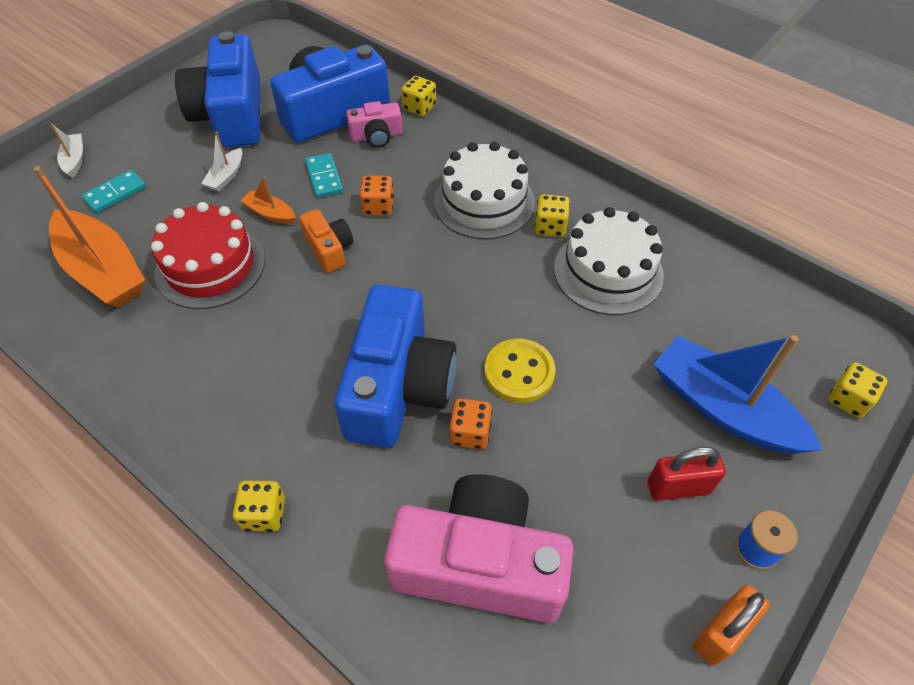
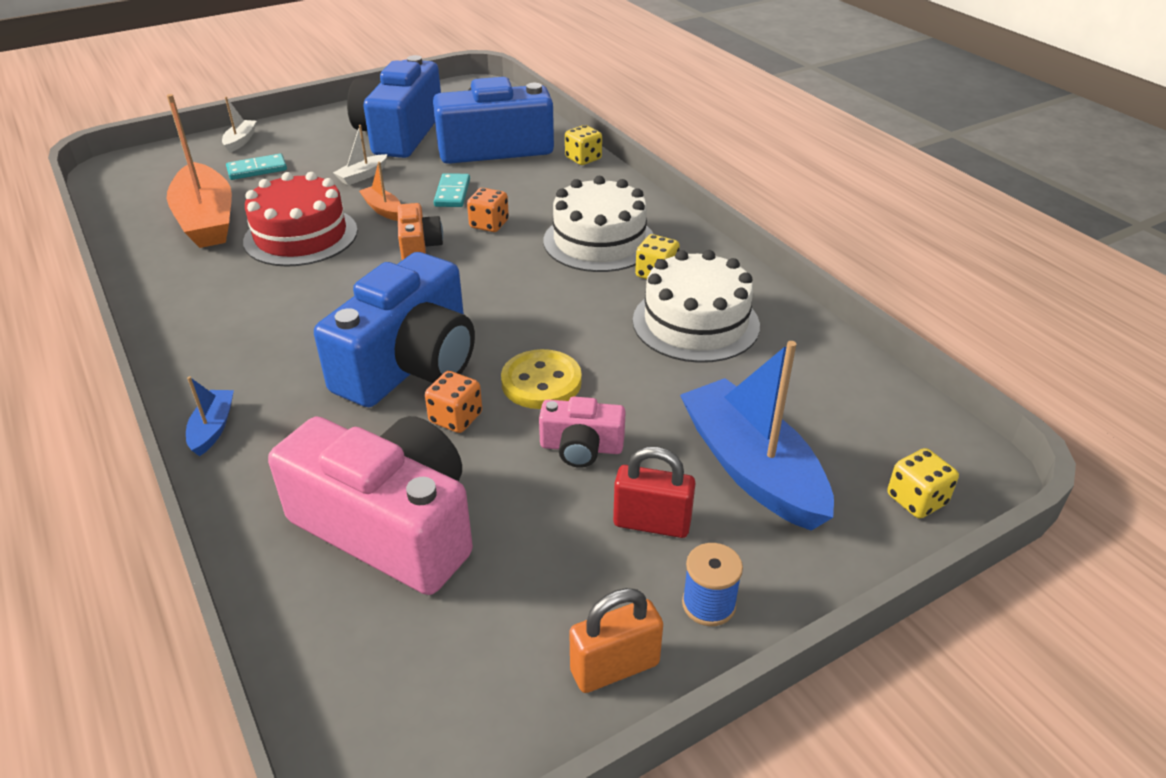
camera: 20 degrees right, 15 degrees down
yellow dice [233,481,285,532] -> blue boat [186,376,234,456]
pink camera [346,101,402,148] -> pink camera moved to [539,397,626,468]

